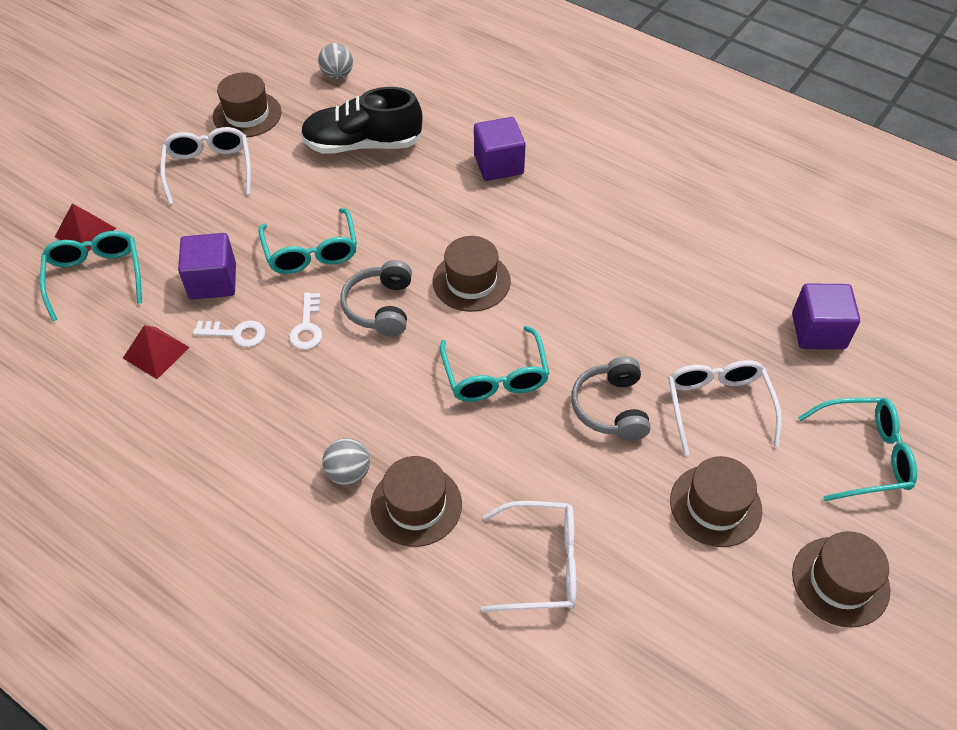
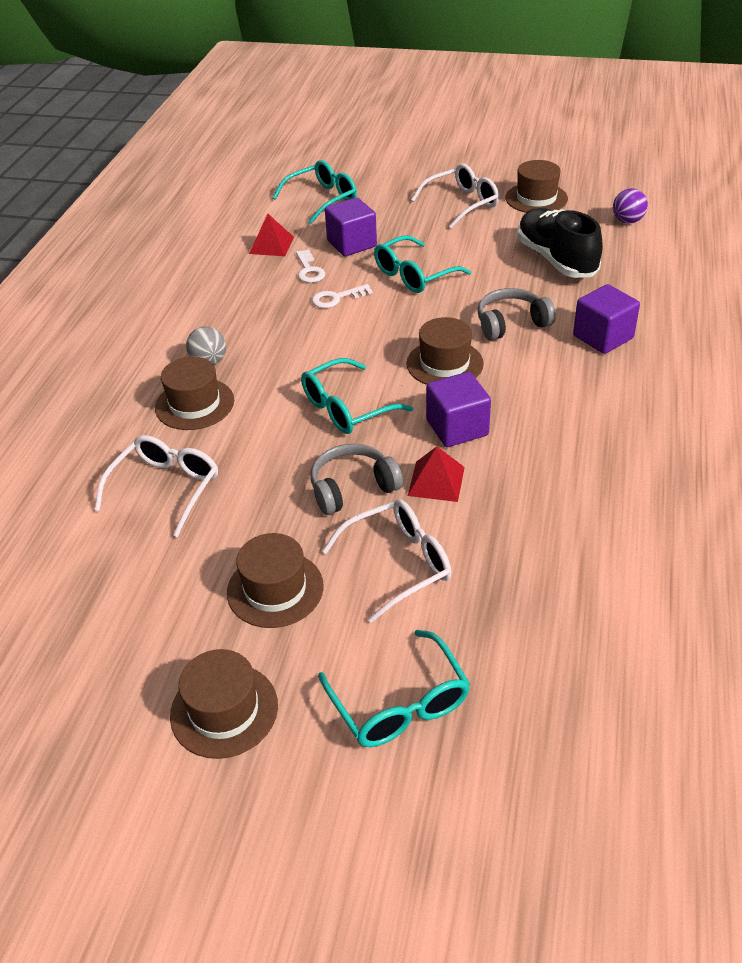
camera: 70 degrees right, 10 degrees down
red pyramid [55,204,116,252] -> red pyramid moved to [408,446,465,502]
grey ball [318,43,353,79] -> purple ball [613,188,648,224]
grey headphones [341,260,412,337] -> grey headphones moved to [478,288,556,341]
white glasses [481,501,576,612] -> white glasses turned 135 degrees counterclockwise [95,435,218,537]
purple cube [792,283,860,349] -> purple cube moved to [426,372,491,447]

